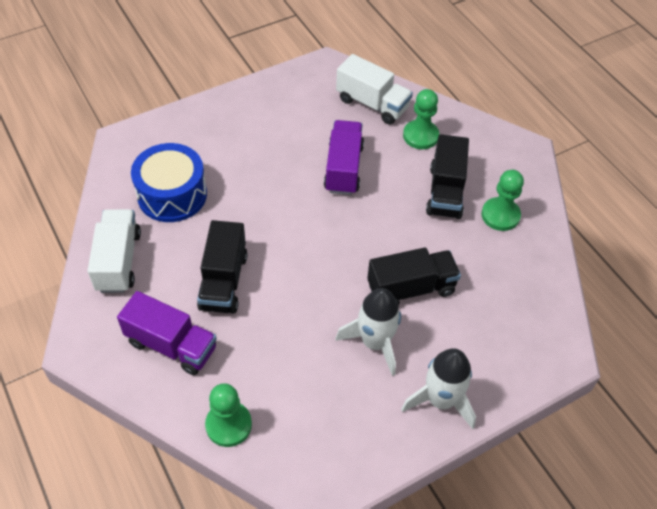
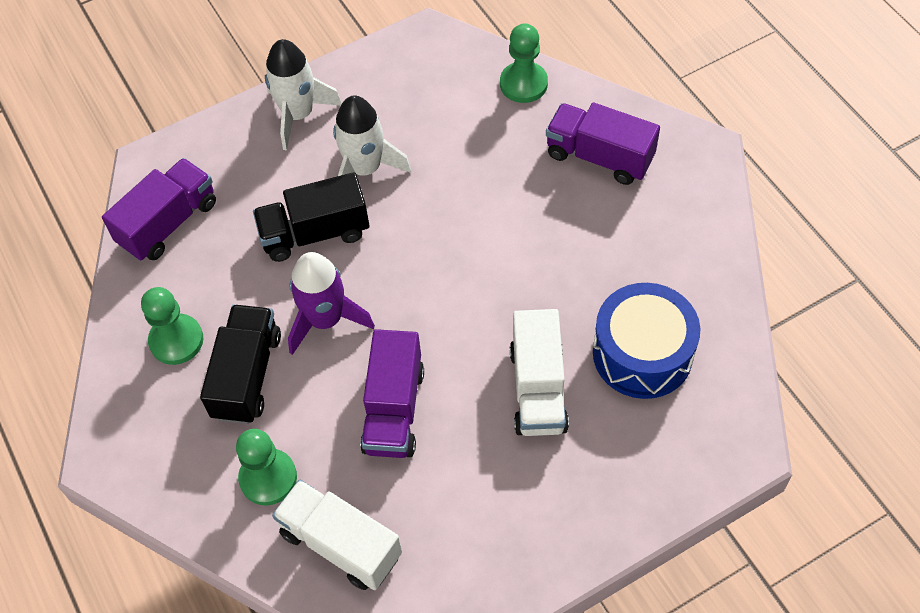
camera: 175 degrees left, 5 degrees up
white truck [87,209,141,293] -> white truck moved to [510,309,569,436]
black truck [197,220,247,314] -> none
none -> purple truck [102,158,216,261]
none -> purple rocket [288,252,375,355]

